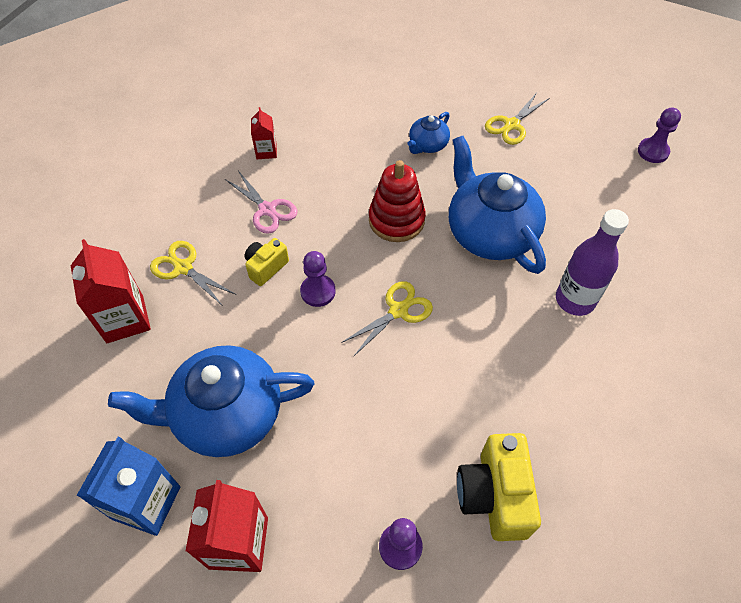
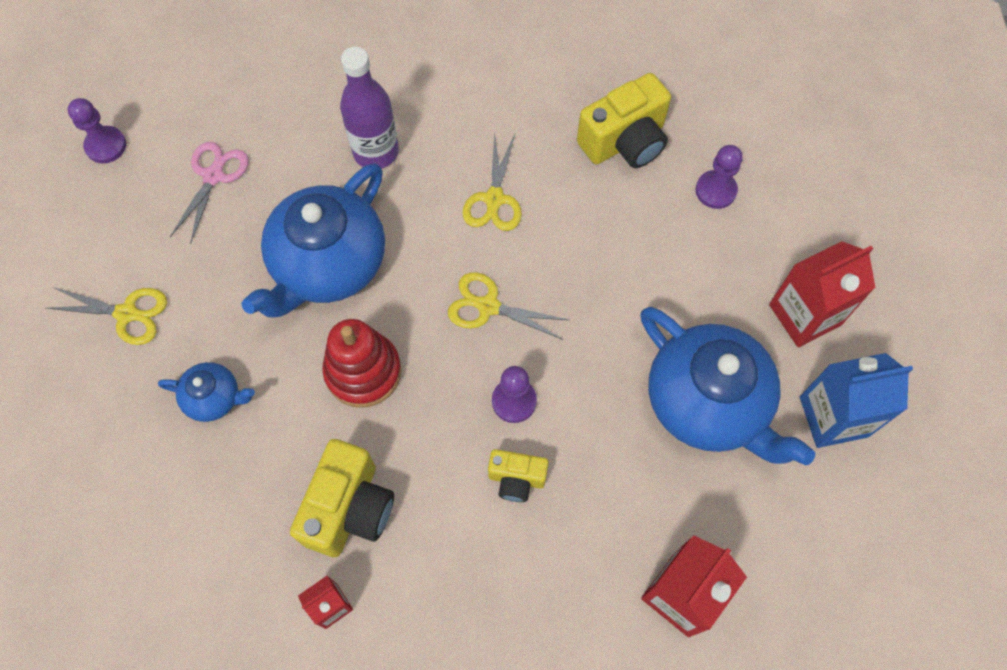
camera: 120 degrees left, 10 degrees up
yellow scissors [150,241,236,306] -> yellow scissors moved to [462,131,522,231]
pink scissors [225,171,297,234] -> pink scissors moved to [170,142,249,244]
none -> yellow camera [290,439,394,557]

